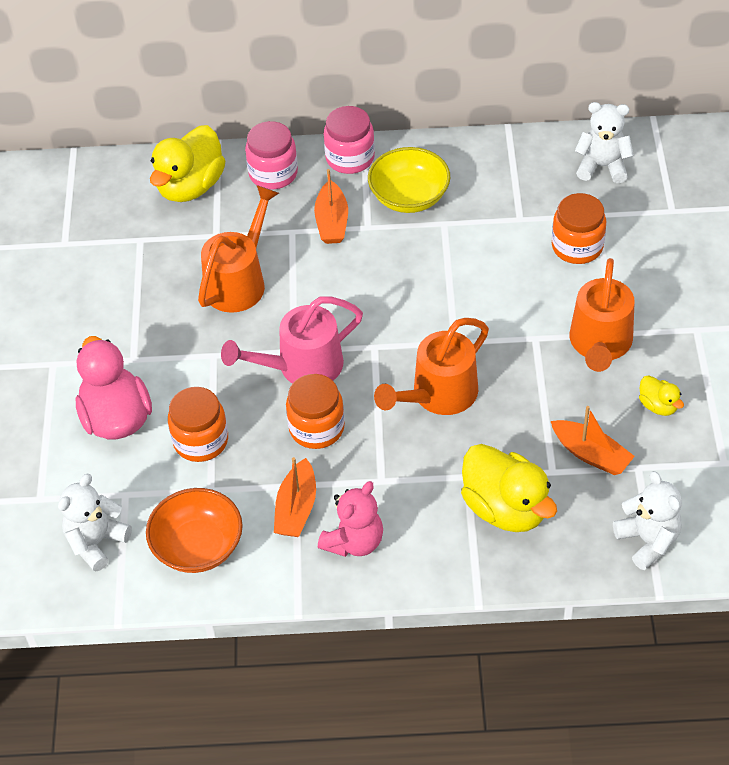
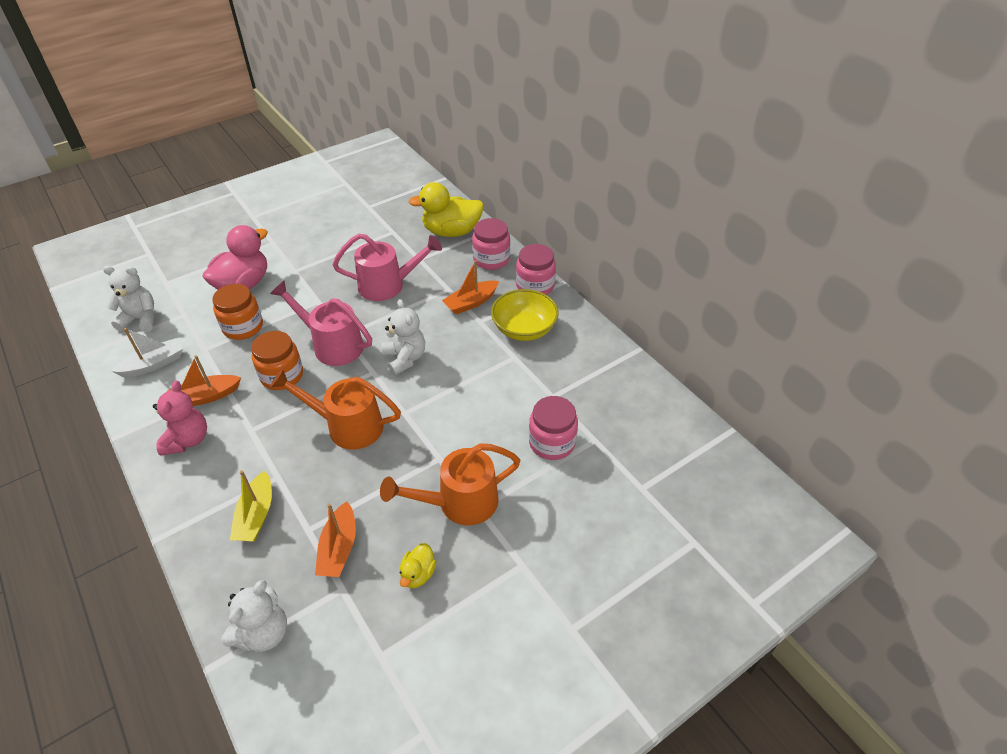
camera: 55 degrees right, 5 degrees down
orange bowl [146,488,243,573] -> white boat [111,328,183,377]
orange watering can [198,185,279,313] -> pink watering can [333,234,442,301]
pink teddy bear [318,481,383,557] -> pink teddy bear turned 90 degrees counterclockwise [153,381,207,456]
yellow duck [461,444,557,532] -> yellow boat [230,470,272,542]
orange jar [552,193,606,264] -> pink jar [529,396,578,460]
white teddy bear [575,102,634,183] -> white teddy bear moved to [381,299,425,375]

